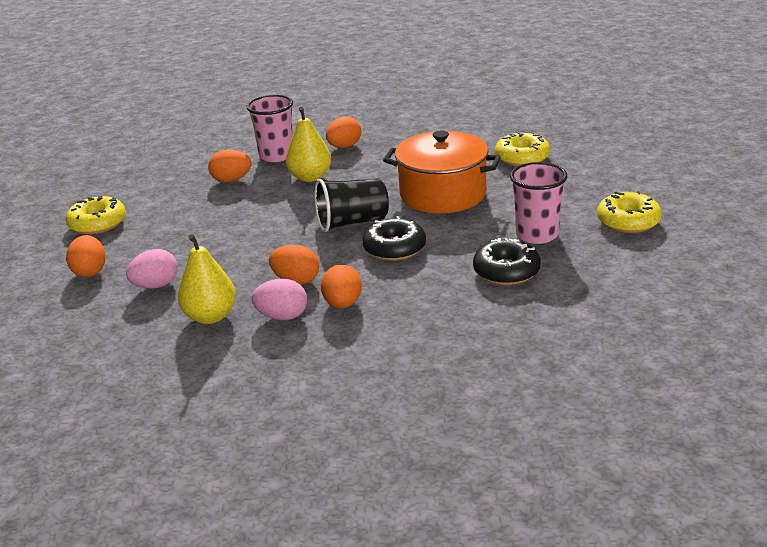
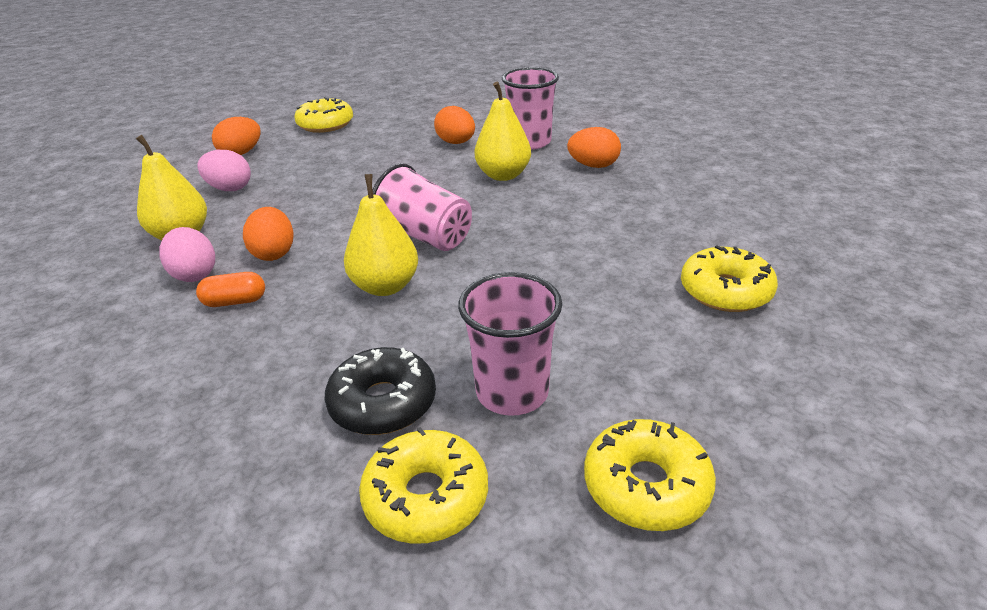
camera: 55 degrees right, 5 degrees up
black cup [315,179,389,232] -> pink cup [373,163,472,251]
orange egg [321,265,362,309] -> orange capsule [196,272,265,307]
black donut [362,216,426,261] -> yellow pear [344,174,418,296]
orange pot [383,130,501,214] -> none
none -> yellow donut [359,427,488,544]

